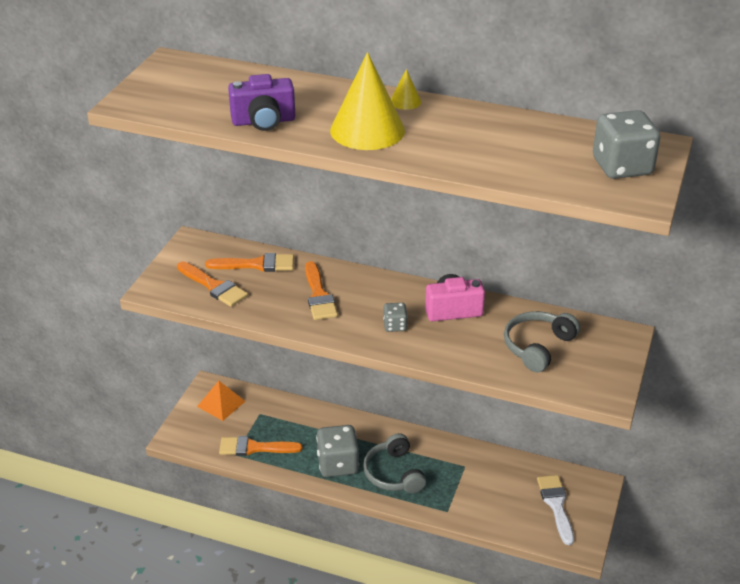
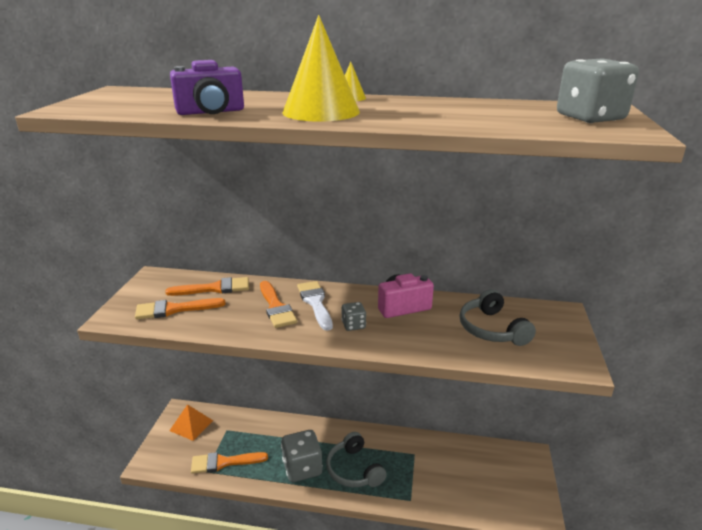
camera: 10 degrees left, 10 degrees down
orange brush [177,261,248,307] -> orange brush turned 135 degrees clockwise [135,298,226,319]
grey headphones [504,311,580,372] -> grey headphones turned 45 degrees counterclockwise [460,289,536,346]
white brush [537,475,574,545] -> white brush moved to [297,281,333,331]

